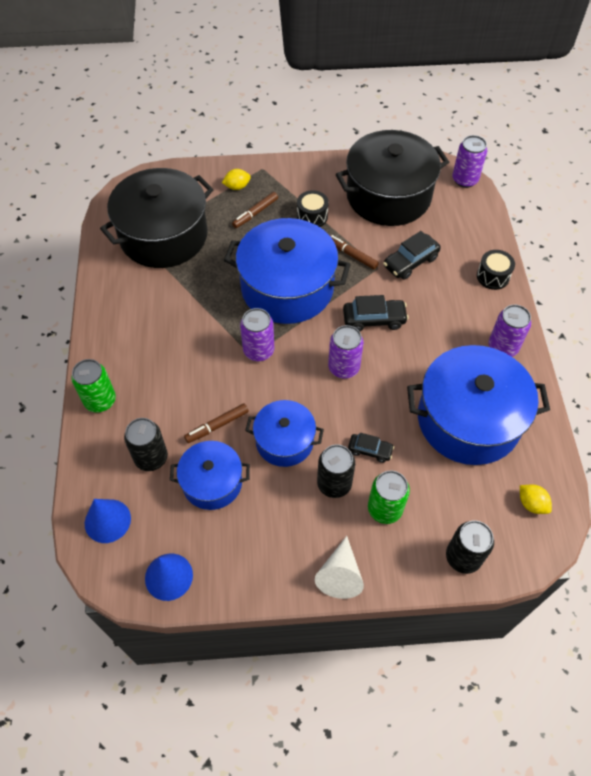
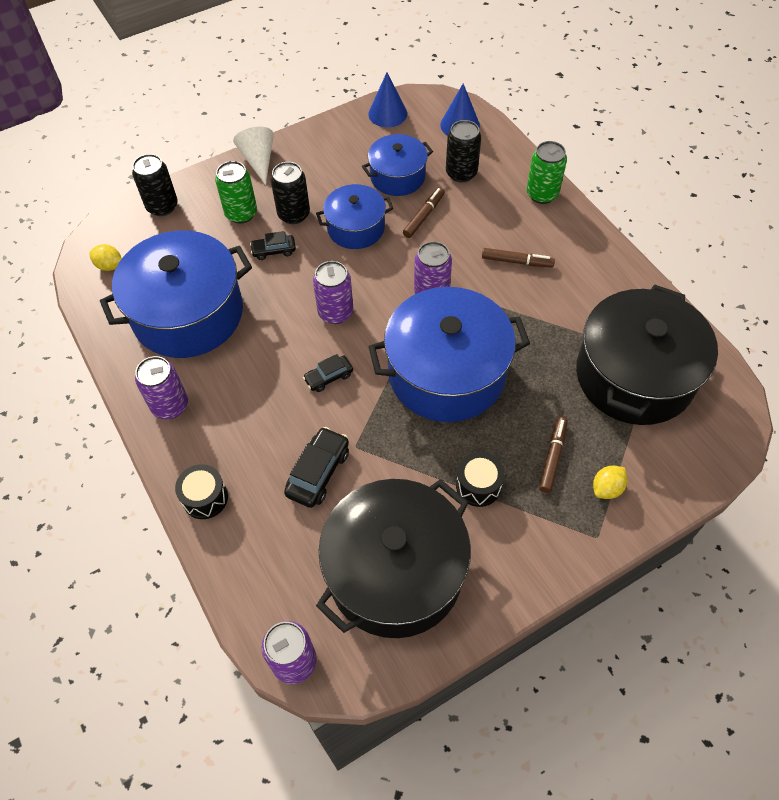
camera: 155 degrees right, 0 degrees up
brown marker [330,235,379,270] -> brown marker moved to [482,248,555,268]
black car [343,295,409,331] -> black car [303,354,353,392], size x0.63

